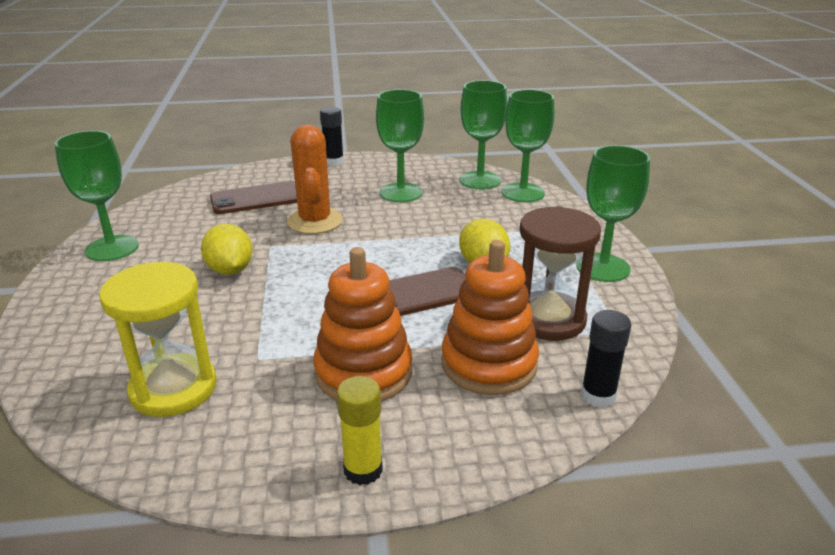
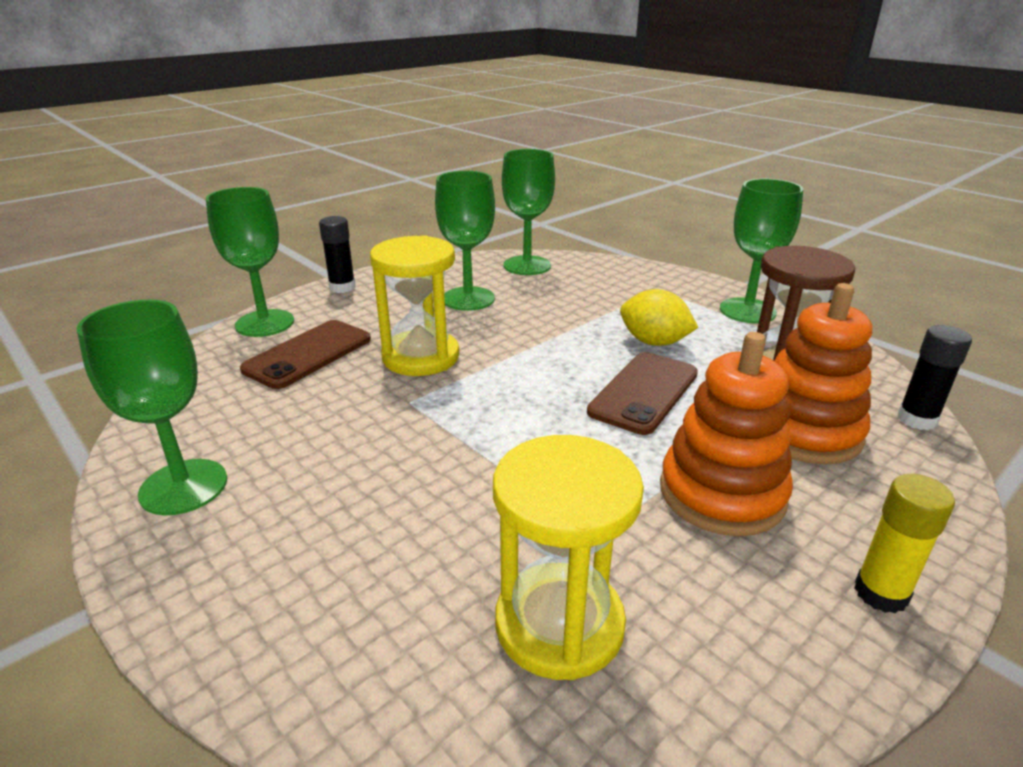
camera: 35 degrees left, 0 degrees up
yellow lemon [201,224,253,275] -> none
orange cactus [287,124,343,234] -> yellow hourglass [370,235,459,376]
green goblet [501,89,554,202] -> green goblet moved to [206,187,294,337]

